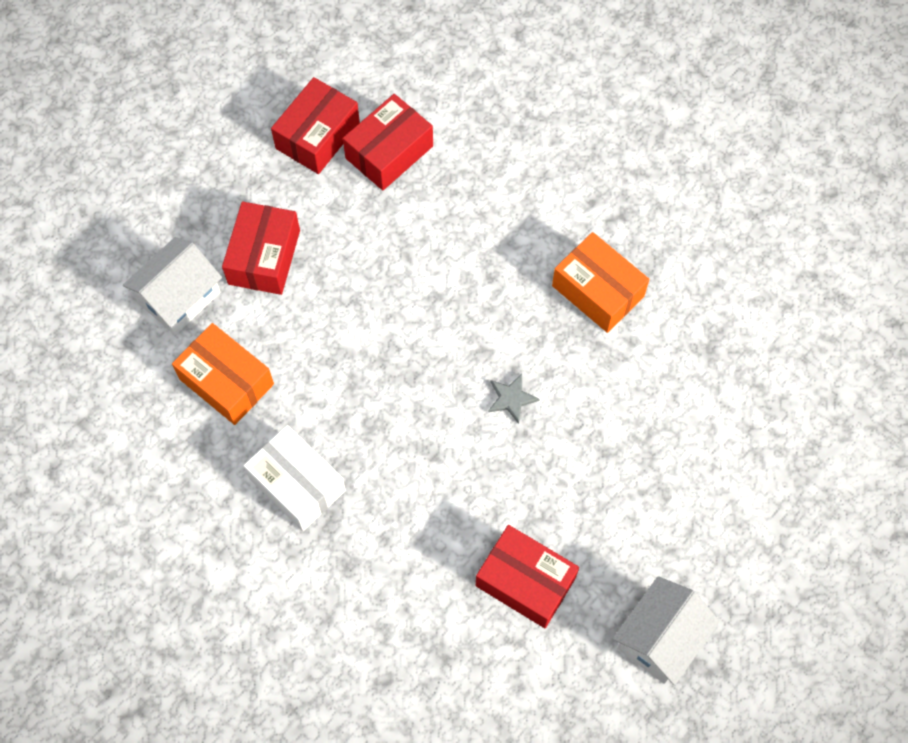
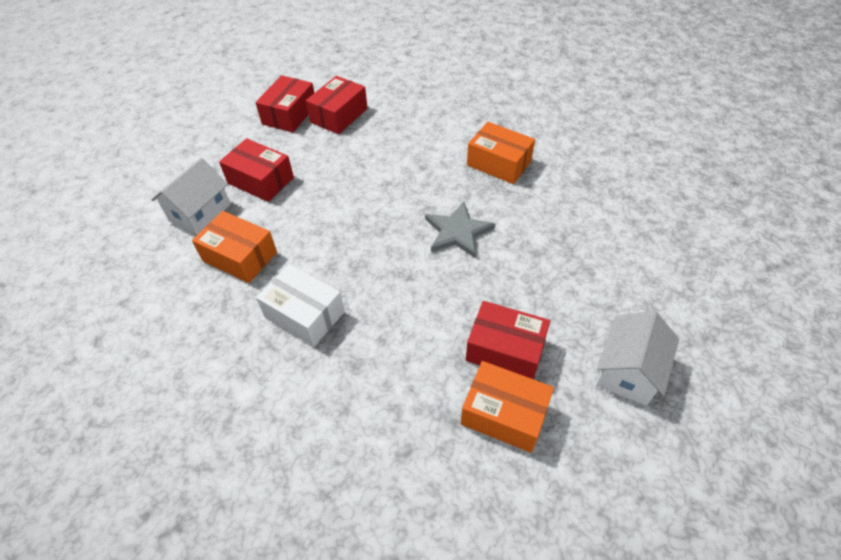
camera: 10 degrees left, 15 degrees down
red box [222,201,300,295] -> red box turned 60 degrees counterclockwise [219,138,294,202]
grey star [488,374,540,424] -> grey star [425,201,495,258], size x1.80
none -> orange box [461,361,554,453]

